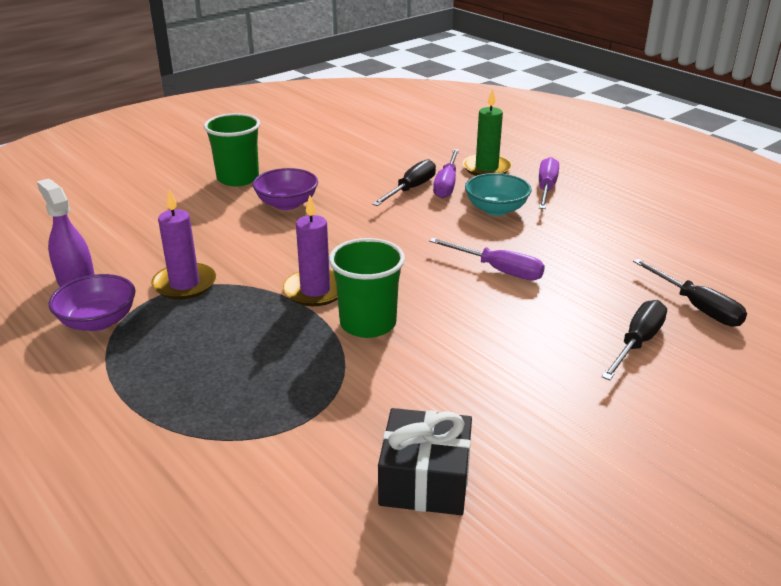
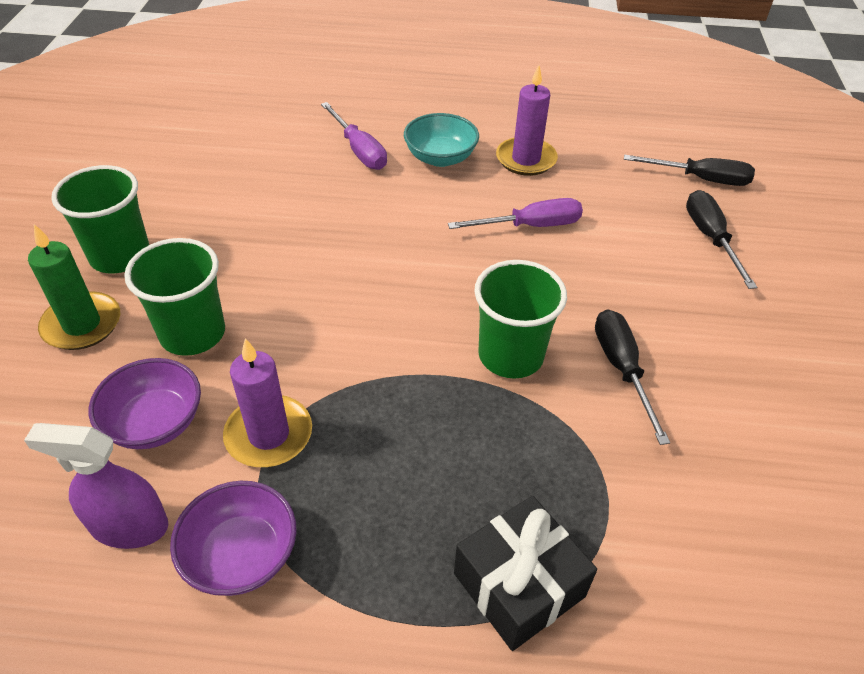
camera: 45 degrees left, 15 degrees up
purple bowl [252,168,318,210] -> purple bowl moved to [89,358,201,449]
purple candle [283,195,338,306] -> purple candle moved to [496,65,558,176]
black screwdriver [372,159,436,206] -> black screwdriver moved to [595,309,670,445]
black gift [378,408,472,515] -> black gift moved to [454,496,597,651]
green candle [462,89,512,176] -> green candle moved to [28,224,120,350]
purple screwdriver [539,157,559,209] -> none
none -> green cup [124,238,225,356]

